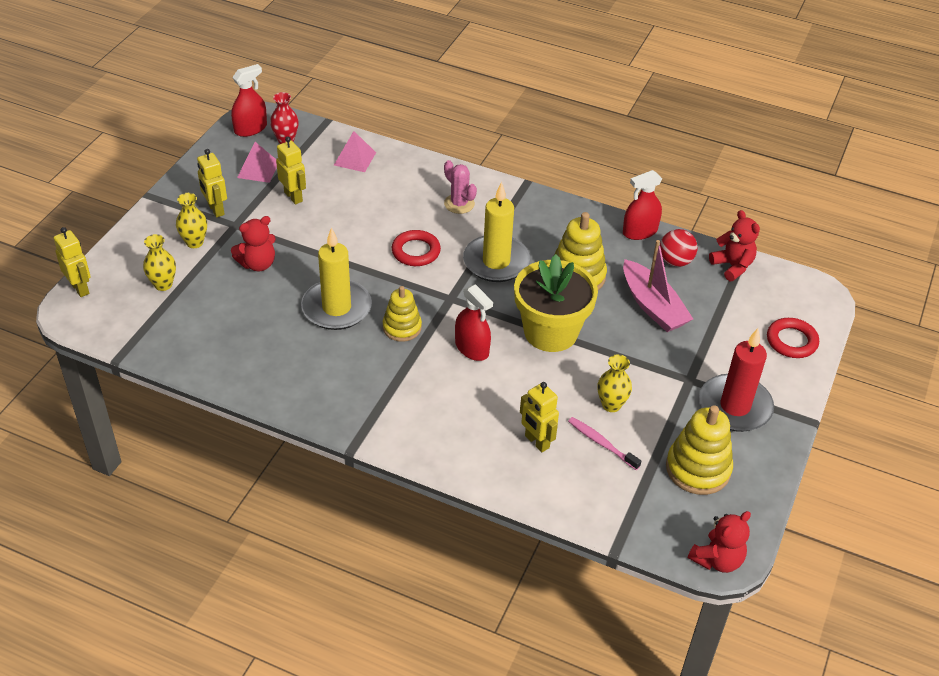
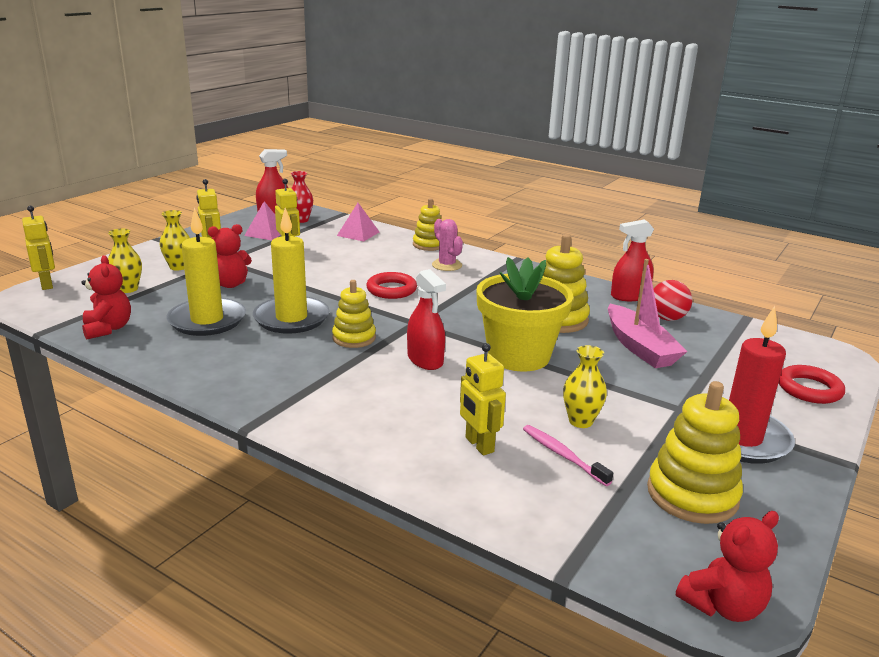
camera: 10 degrees right, 20 degrees down
yellow candle [463,182,530,282] -> yellow candle moved to [166,208,246,336]
red teddy bear [709,210,760,281] -> red teddy bear moved to [81,255,131,339]
none -> yellow stacking toy [413,198,441,251]

